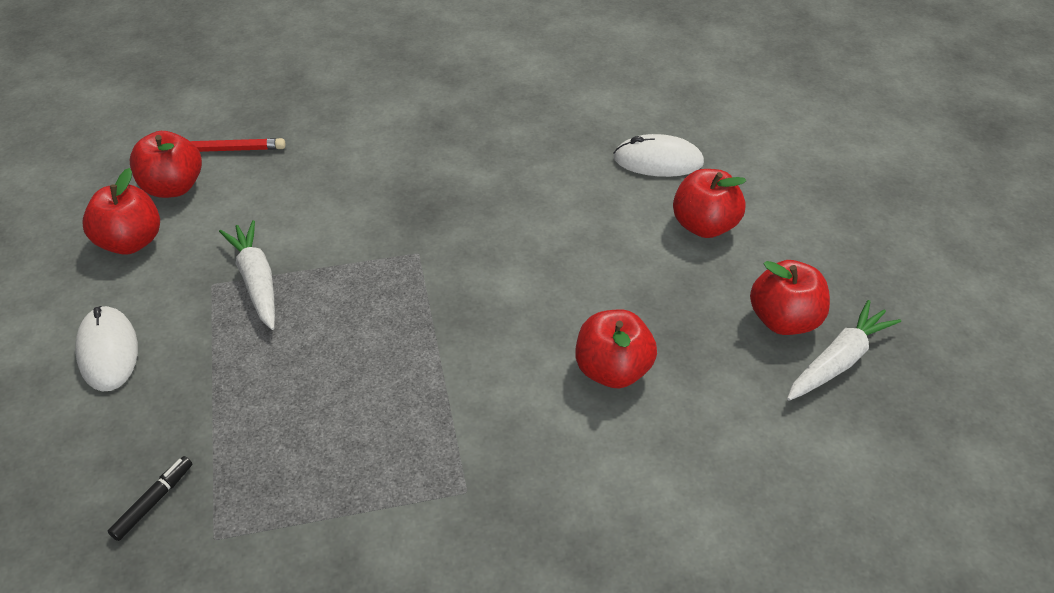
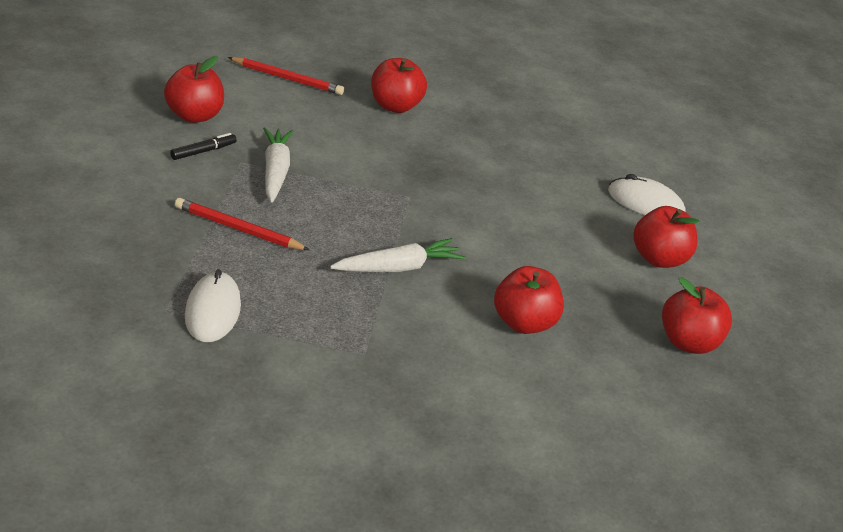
camera: 15 degrees right, 10 degrees down
white mouse [75,306,138,391] -> white mouse moved to [185,269,241,342]
black marker [108,456,192,541] -> black marker moved to [170,133,237,160]
red apple [130,131,202,198] -> red apple moved to [371,58,427,113]
white carrot [787,300,901,401] -> white carrot moved to [330,238,465,272]
none -> red pencil [175,198,310,250]

